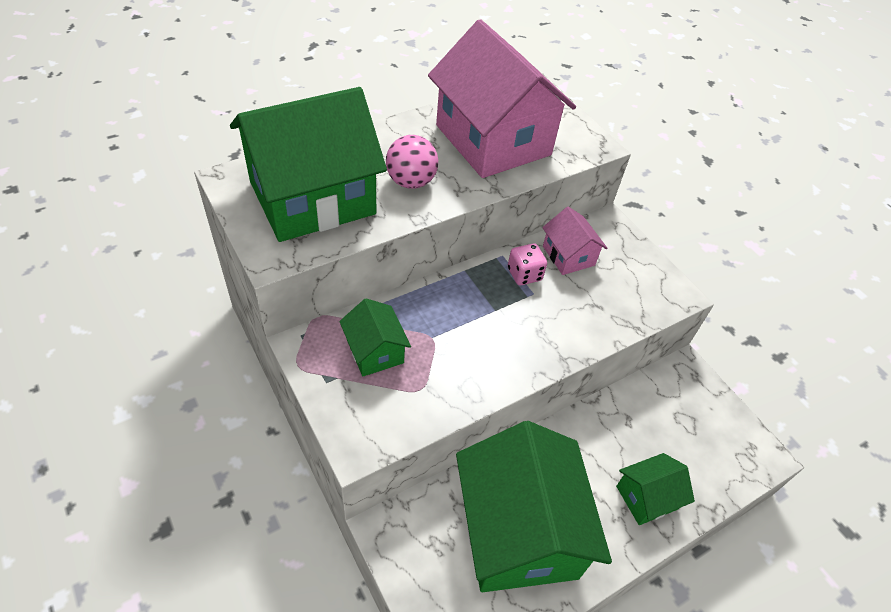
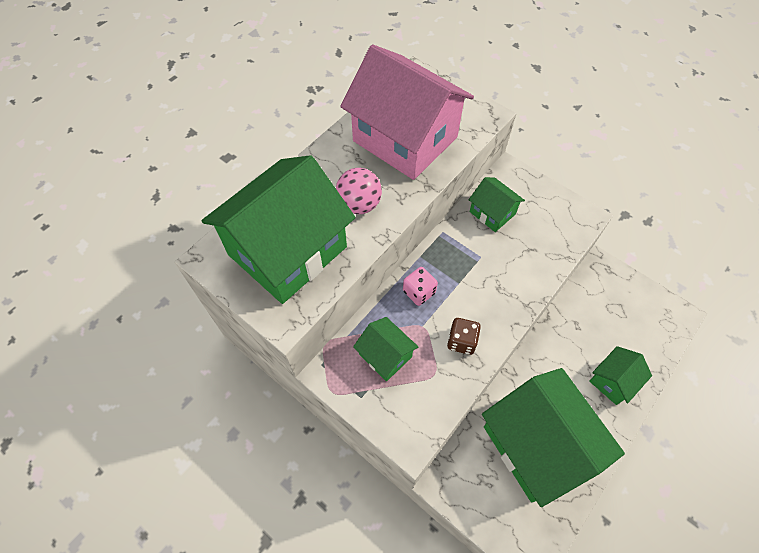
camera: 15 degrees left, 10 degrees up
pink dice [508,243,547,285] -> pink dice moved to [403,267,438,306]
pink house [542,207,607,275] -> green house [469,177,525,232]
none -> brown dice [447,318,481,355]

